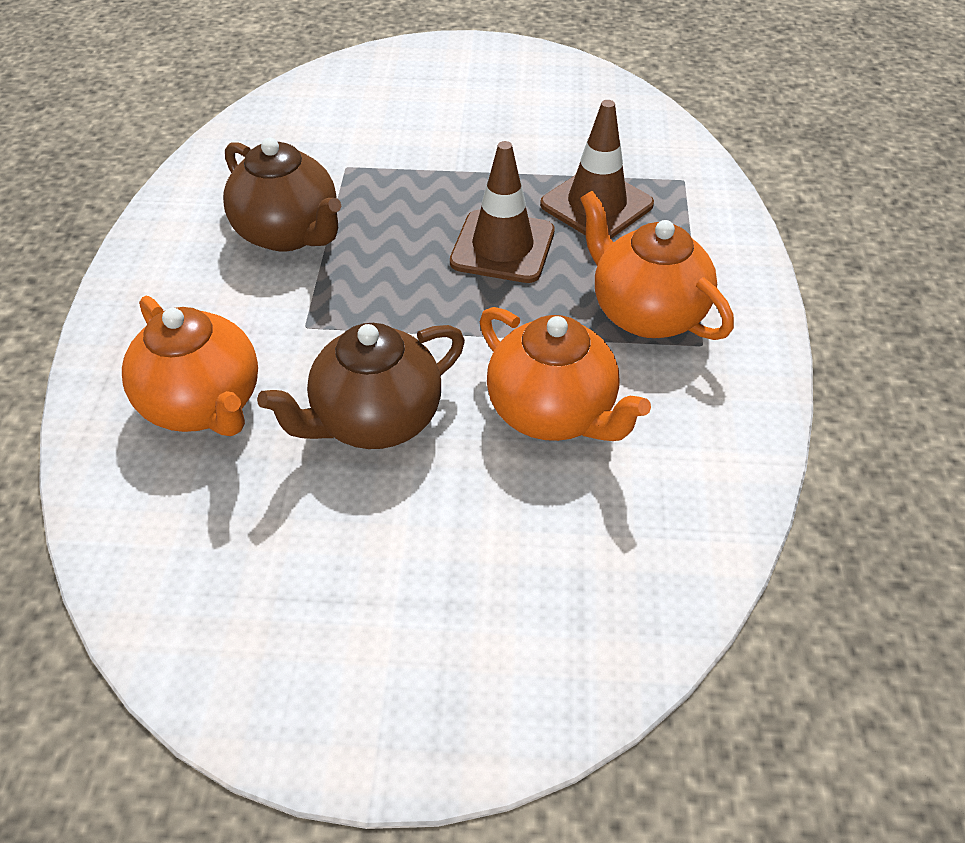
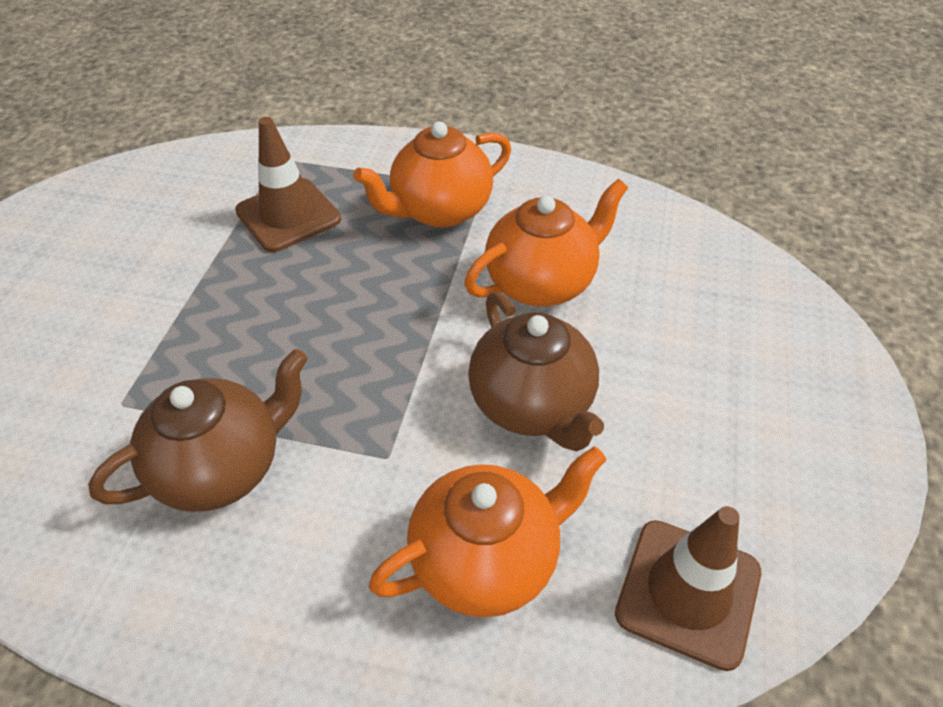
camera: 80 degrees left, 0 degrees up
brown traffic cone [450,141,554,283] -> brown traffic cone moved to [615,506,761,671]

